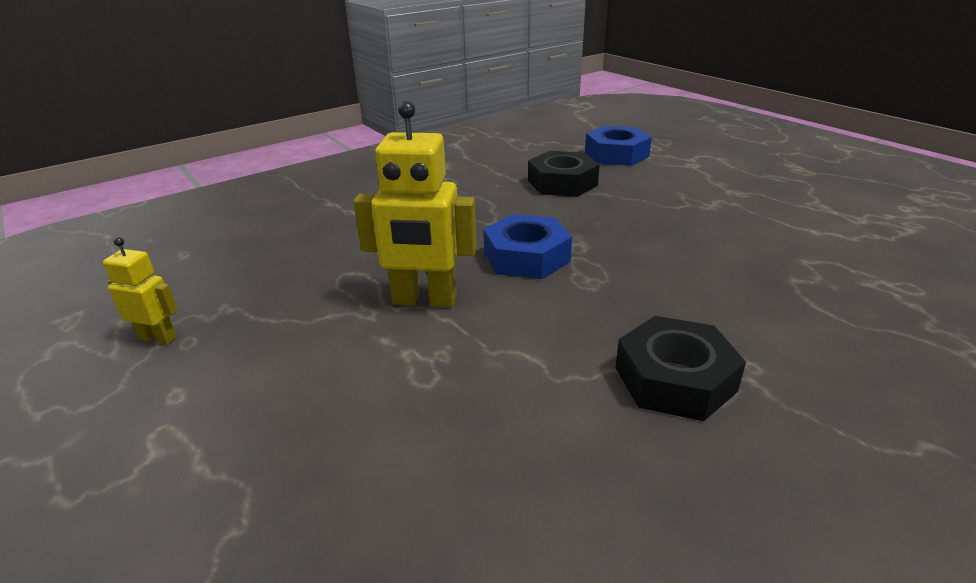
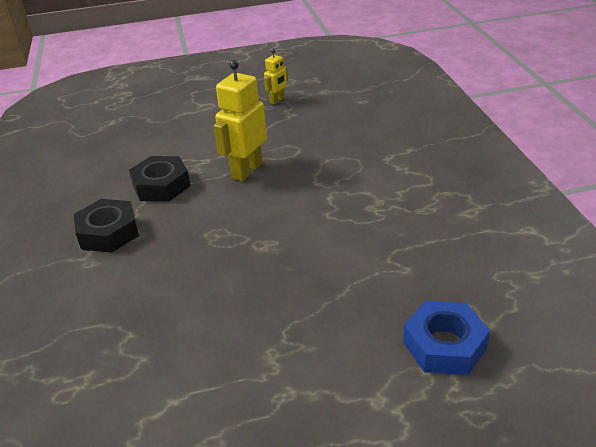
camera: 115 degrees right, 5 degrees up
blue nut [483,214,572,279] -> none
black nut [528,151,600,197] -> black nut moved to [129,156,190,201]

